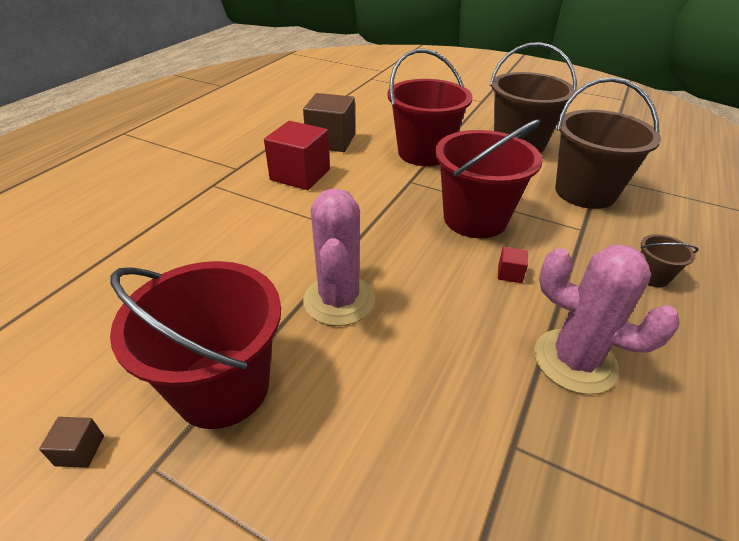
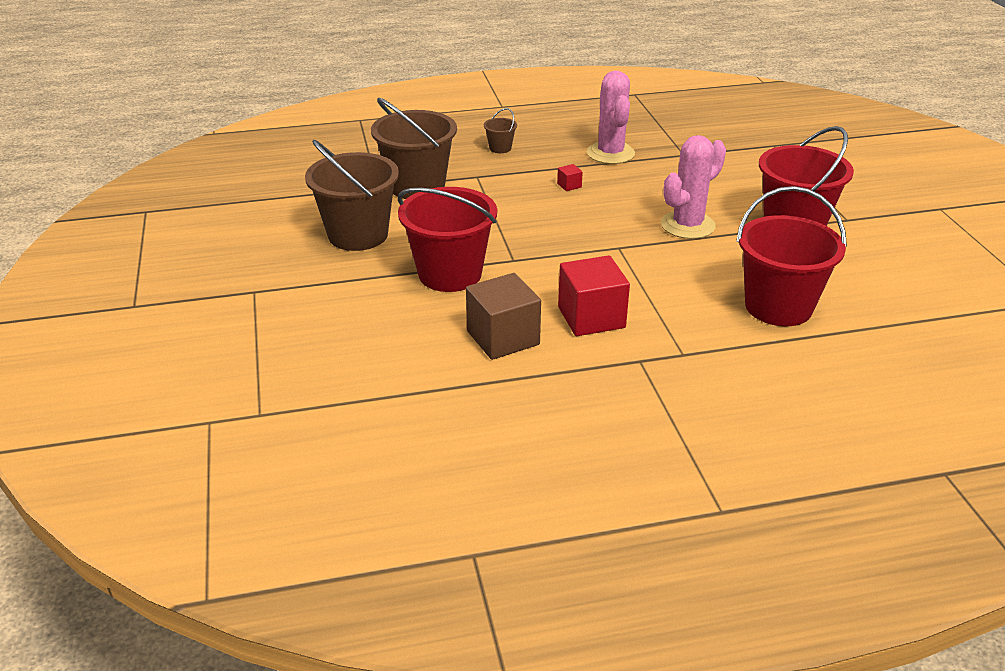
camera: 130 degrees left, 5 degrees down
brown cube [39,417,104,468] -> none
red bucket [435,119,542,238] -> red bucket moved to [736,186,847,326]

